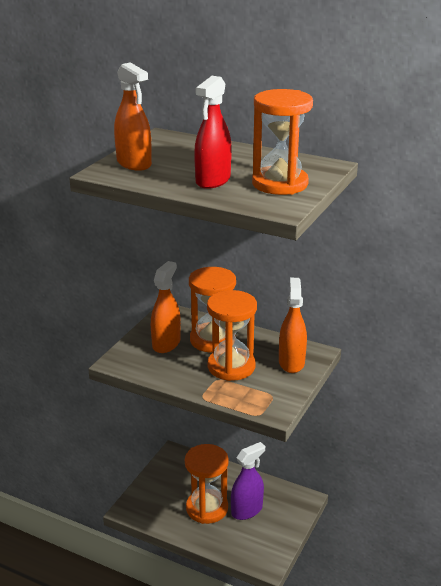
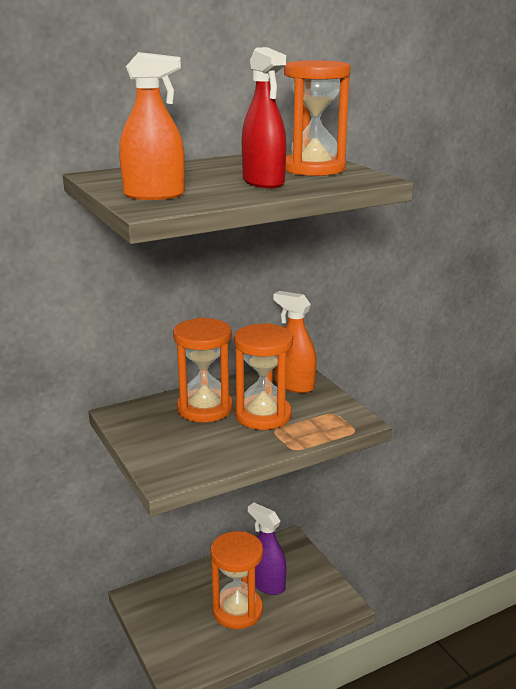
camera: 55 degrees left, 5 degrees down
orange spray bottle [151,261,181,353] -> none
purple spray bottle [231,442,265,520] -> purple spray bottle turned 45 degrees counterclockwise [248,503,287,595]

